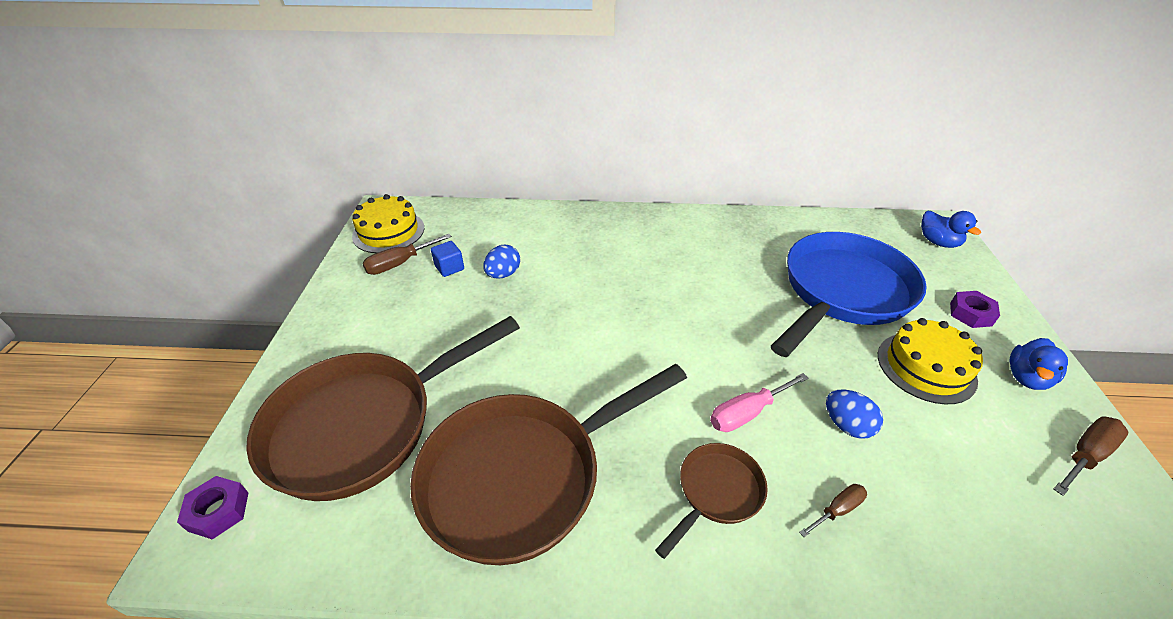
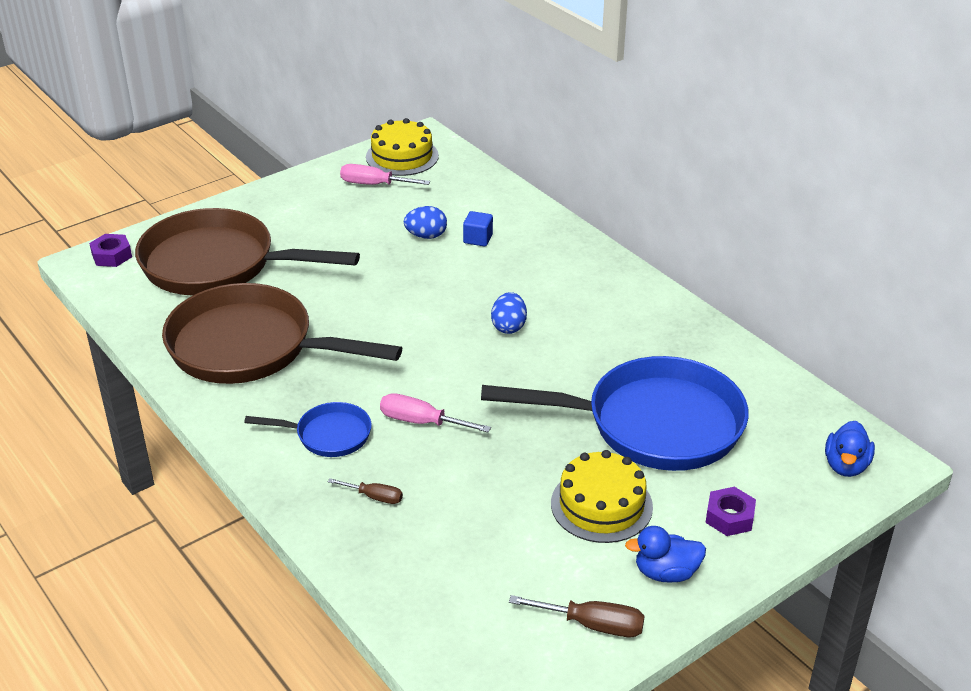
camera: 50 degrees right, 5 degrees down
brown screwdriver [362,234,452,275] -> pink screwdriver [340,164,430,185]
blue cube [431,241,464,277] -> blue cube moved to [463,211,493,247]
brown pan [655,443,768,559] -> blue pan [244,402,372,457]
blue egg [826,389,883,439] -> blue egg moved to [491,292,527,334]

